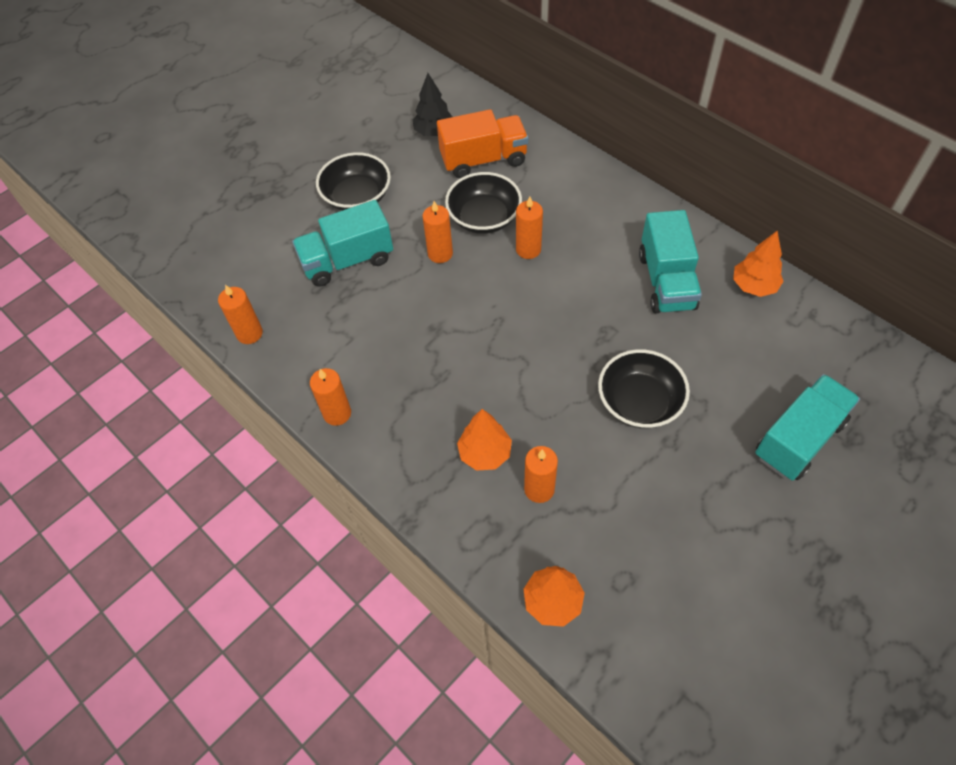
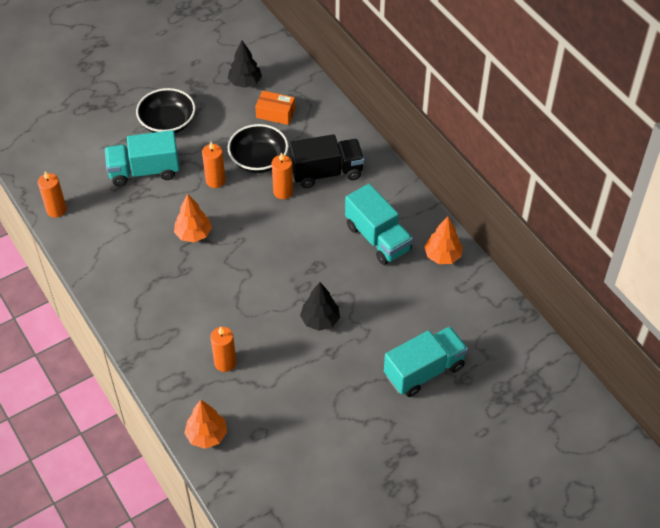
camera: 10 degrees right, 5 degrees down
orange candle [310,368,351,426] -> none
orange truck [437,109,528,178] -> orange box [255,90,295,125]
orange tree [457,409,512,471] -> orange tree moved to [174,194,212,242]
black bowl [598,349,690,429] -> black tree [300,282,340,331]
turquoise truck [639,210,702,313] -> turquoise truck turned 45 degrees counterclockwise [345,184,413,265]
none -> black truck [289,134,364,188]

